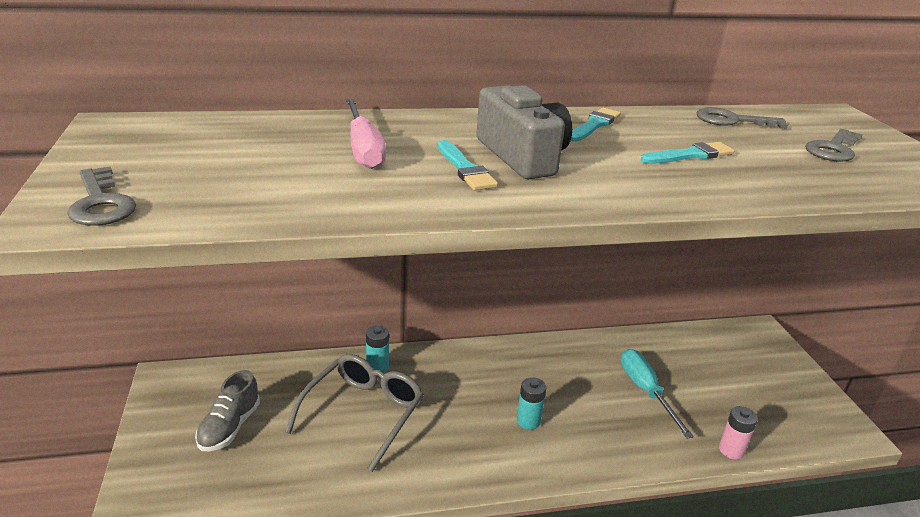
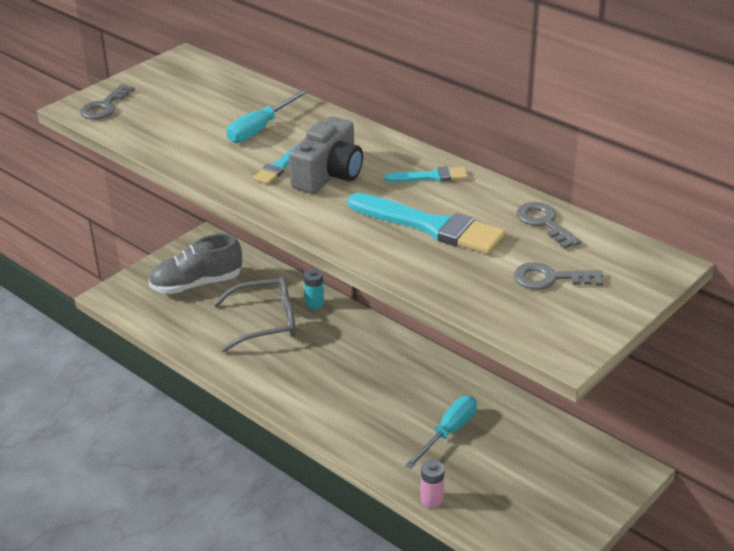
camera: 55 degrees right, 5 degrees up
grey shoe [195,370,260,451] -> grey shoe [148,233,242,294], size x1.50
pink screwdriver [346,99,386,169] -> turquoise screwdriver [227,90,308,143]
turquoise battery [517,377,546,430] -> none
turquoise brush [641,142,735,164] -> turquoise brush [348,193,505,254], size x1.91

